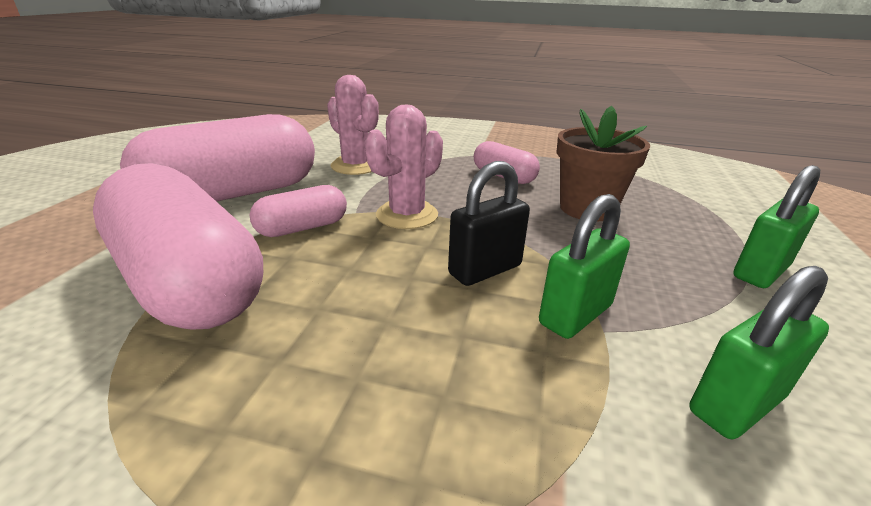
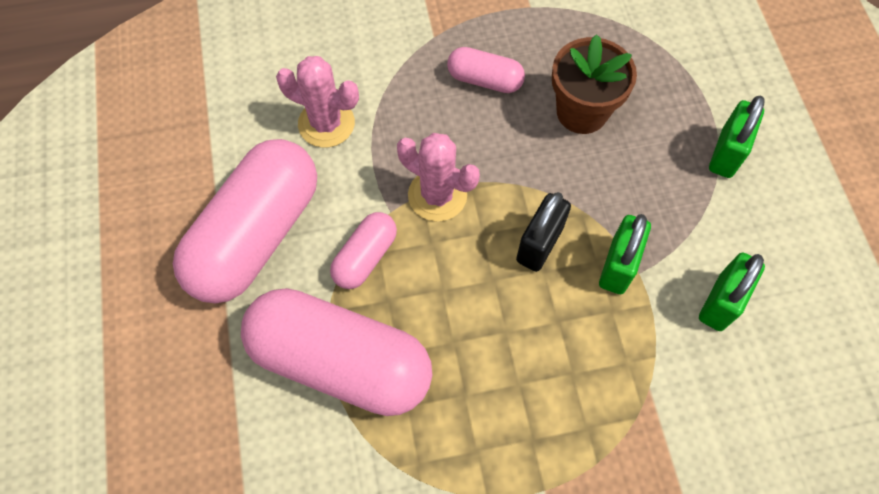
camera: 25 degrees left, 35 degrees up
pink cactus [365,104,443,229] -> pink cactus turned 75 degrees counterclockwise [397,133,480,221]

